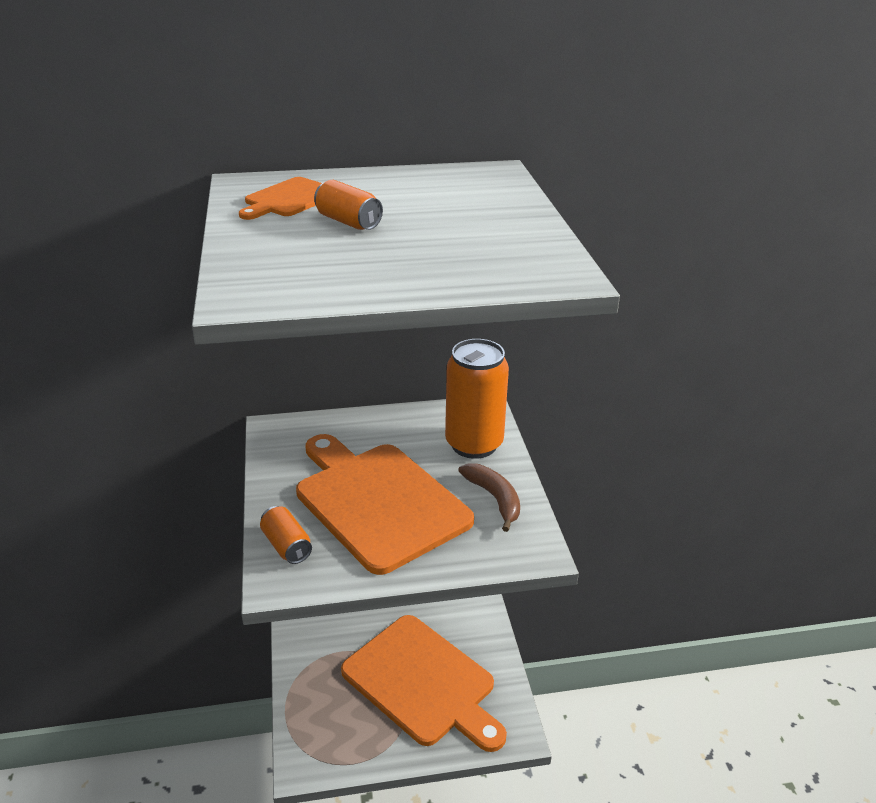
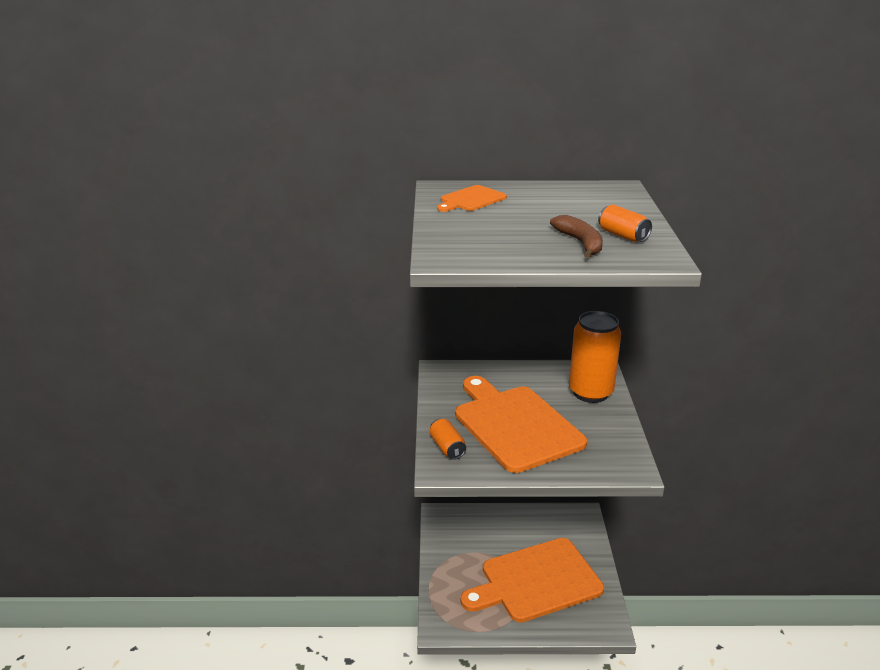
camera: 10 degrees right, 5 degrees down
orange can [314,180,383,230] -> orange can moved to [598,205,652,242]
orange cutting board [341,615,507,752] -> orange cutting board turned 105 degrees clockwise [460,538,604,622]
brown banana [458,463,520,532] -> brown banana moved to [550,215,603,258]

